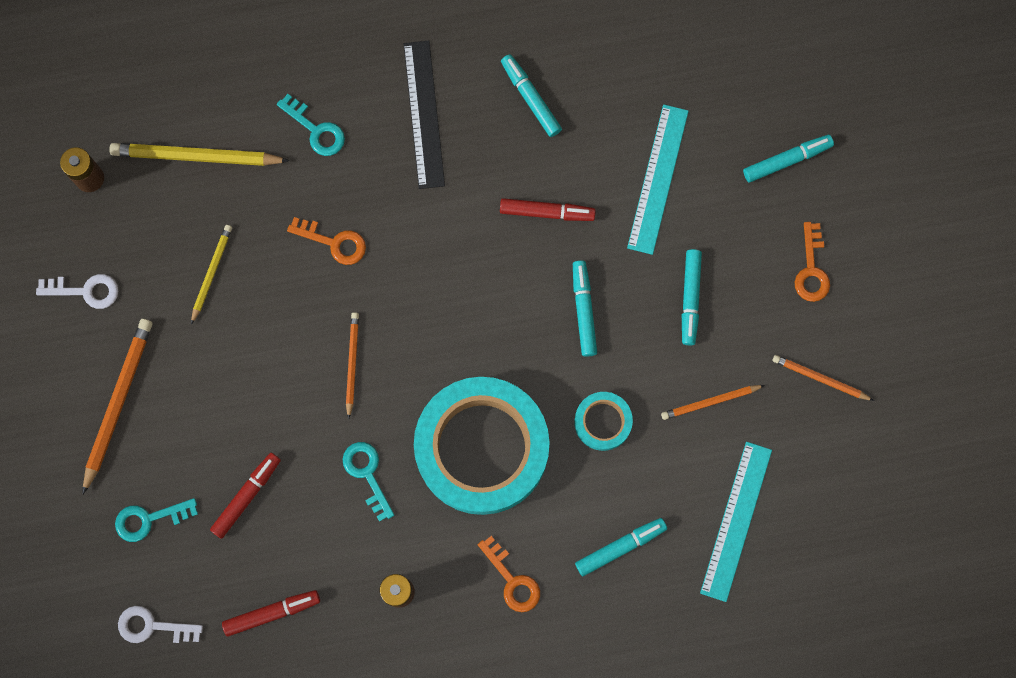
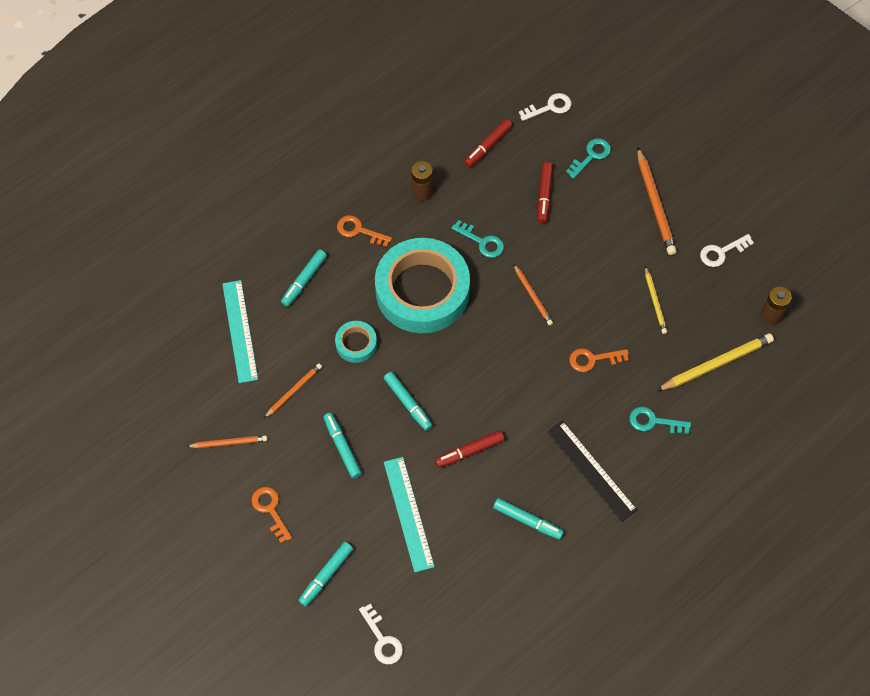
camera: 150 degrees right, 15 degrees down
none -> white key [359,604,403,664]

